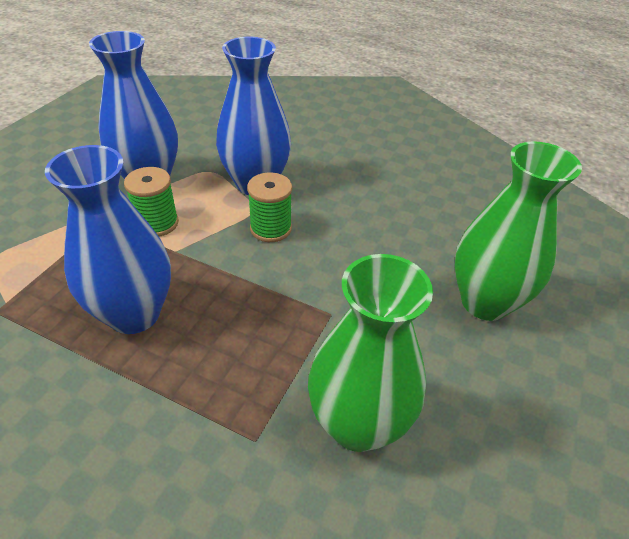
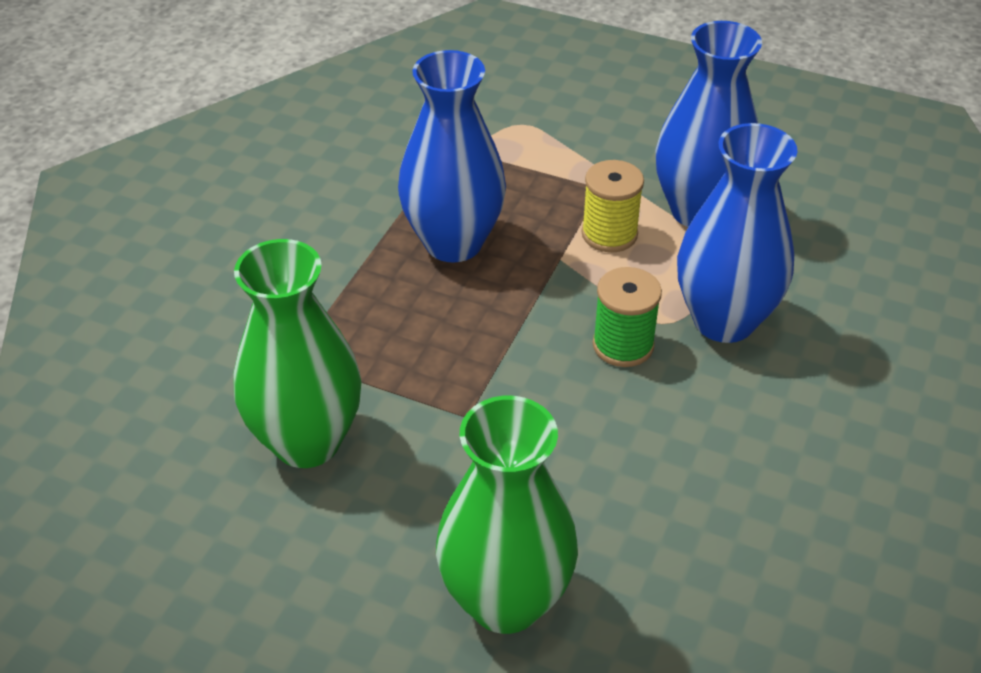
camera: 90 degrees right, 0 degrees up
green spool [124,167,179,236] -> yellow spool [582,160,644,252]

